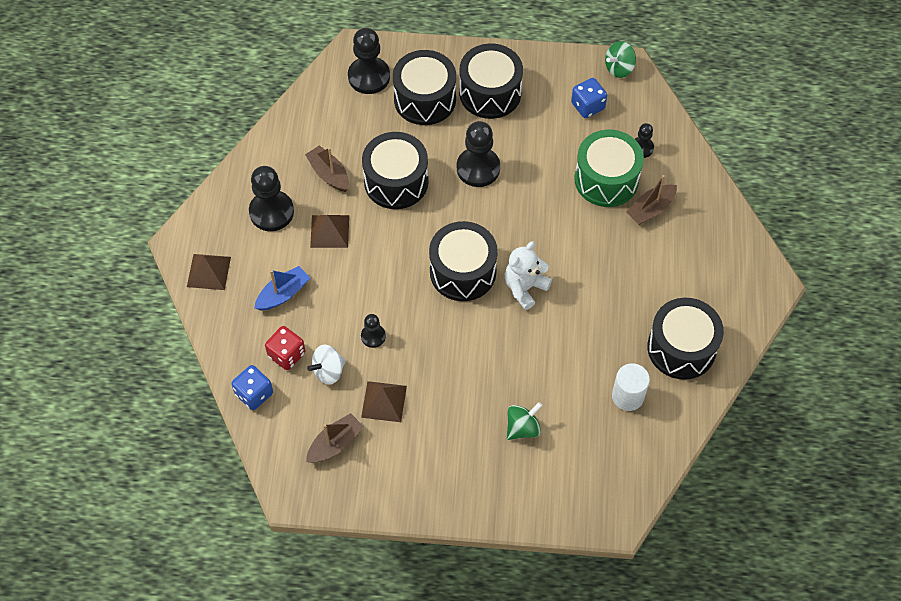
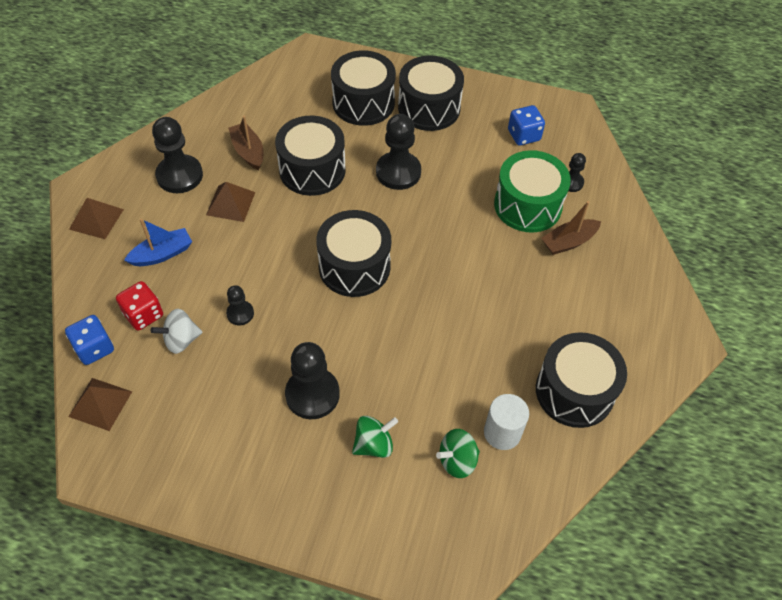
camera: 10 degrees right, 5 degrees down
brown boat [306,413,364,463] -> none
black pawn [348,28,390,94] -> black pawn moved to [285,342,340,419]
brown pyramid [361,381,407,422] -> brown pyramid moved to [68,378,132,431]
white teddy bear [505,241,552,310] -> none
green spinning top [605,41,636,78] -> green spinning top moved to [436,429,480,478]

